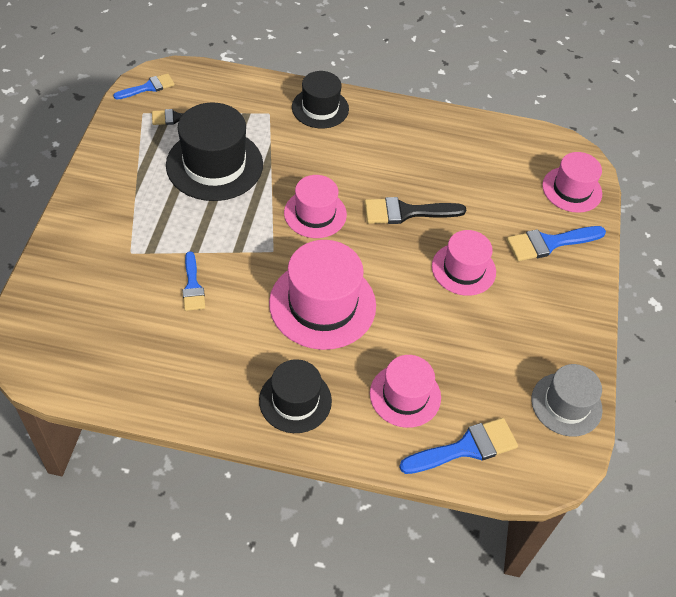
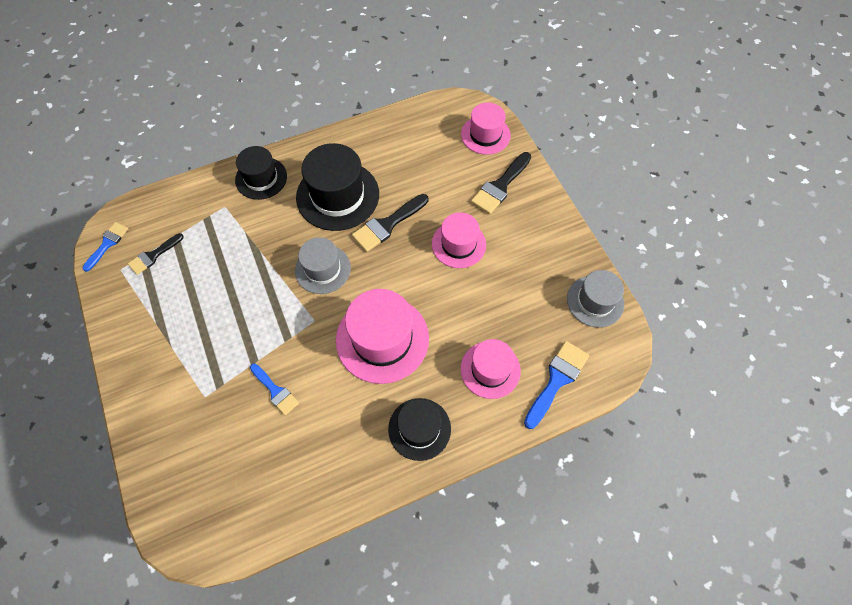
camera: 30 degrees left, 10 degrees up
black hat [166,103,263,201] -> black hat moved to [296,143,379,231]
pink hat [284,175,347,238] -> grey hat [295,237,351,294]
blue brush [507,226,606,261] -> black brush [471,152,531,214]

